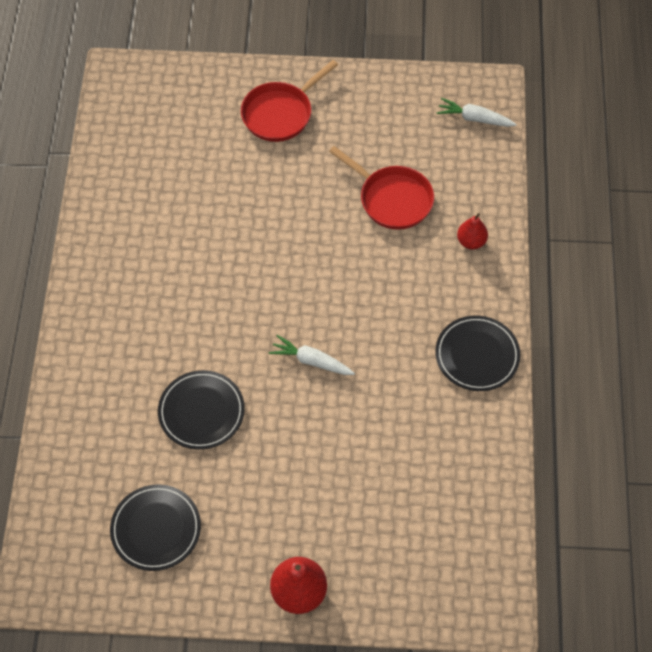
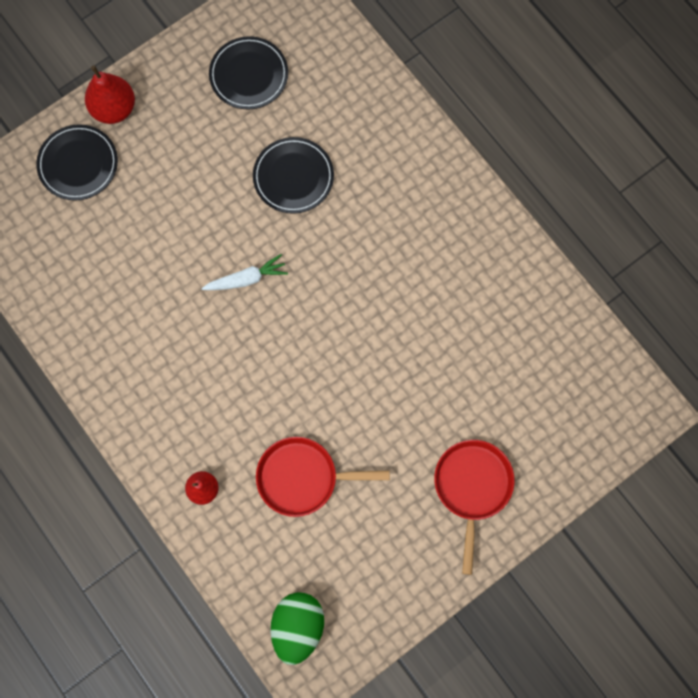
camera: 140 degrees right, 15 degrees up
black plate [435,316,521,391] -> black plate moved to [36,124,118,201]
white carrot [436,98,517,127] -> green egg [271,592,324,665]

